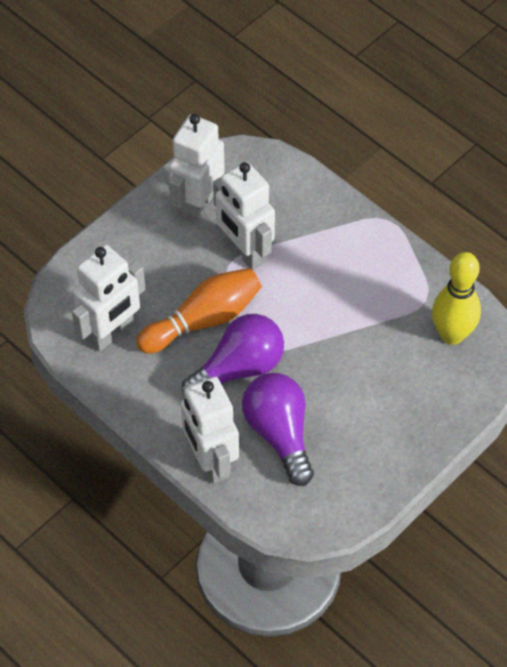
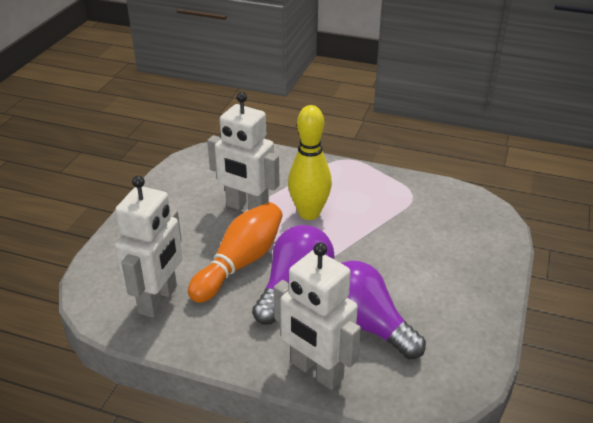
camera: 25 degrees left, 20 degrees down
white robot [169,114,225,223] -> none
yellow bowling pin [432,252,481,345] -> yellow bowling pin moved to [288,105,332,220]

